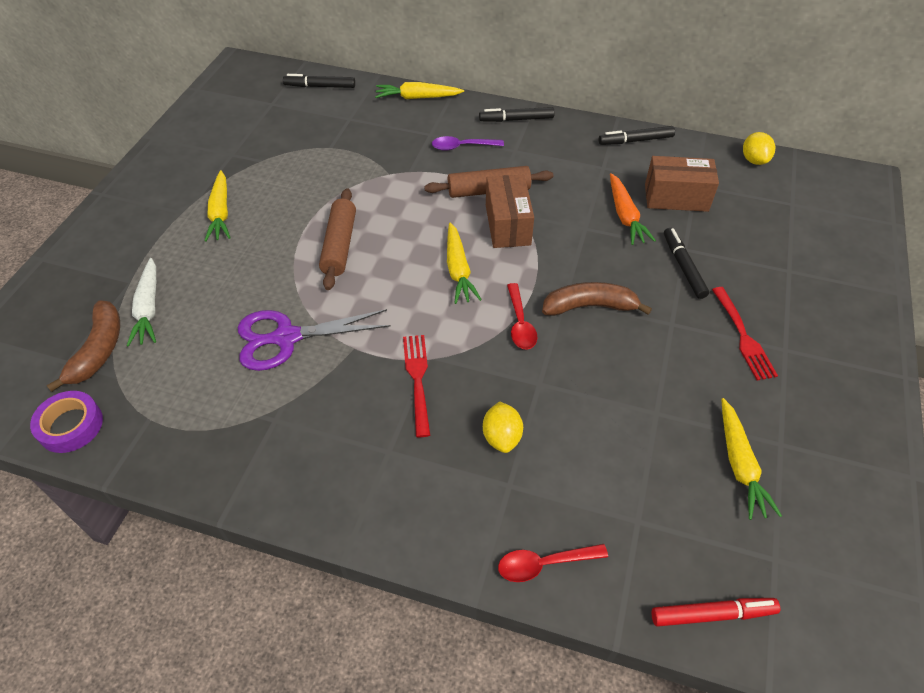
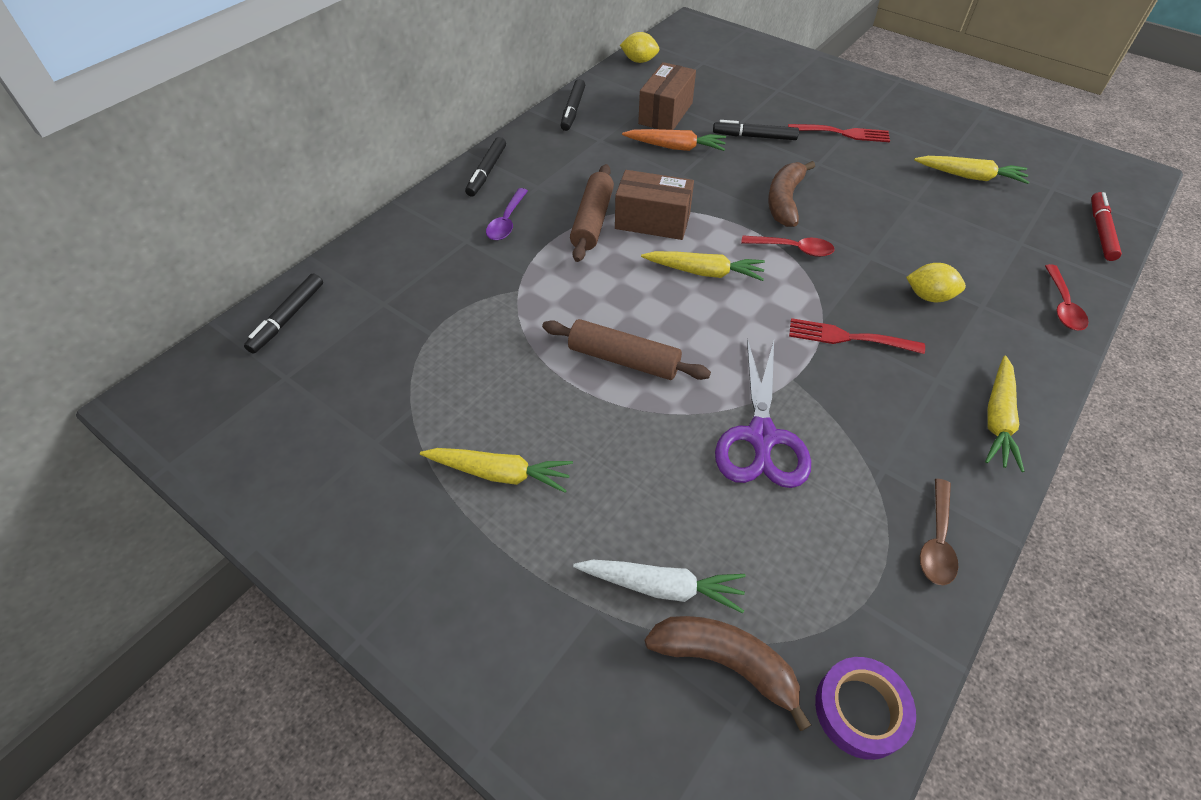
camera: 70 degrees left, 0 degrees up
yellow carrot [375,82,464,99] -> yellow carrot moved to [985,356,1025,472]
none -> brown spoon [920,479,958,585]

